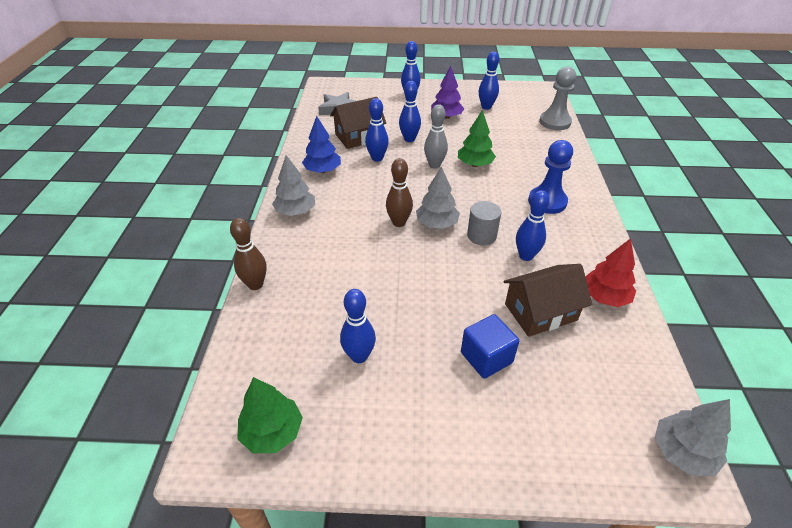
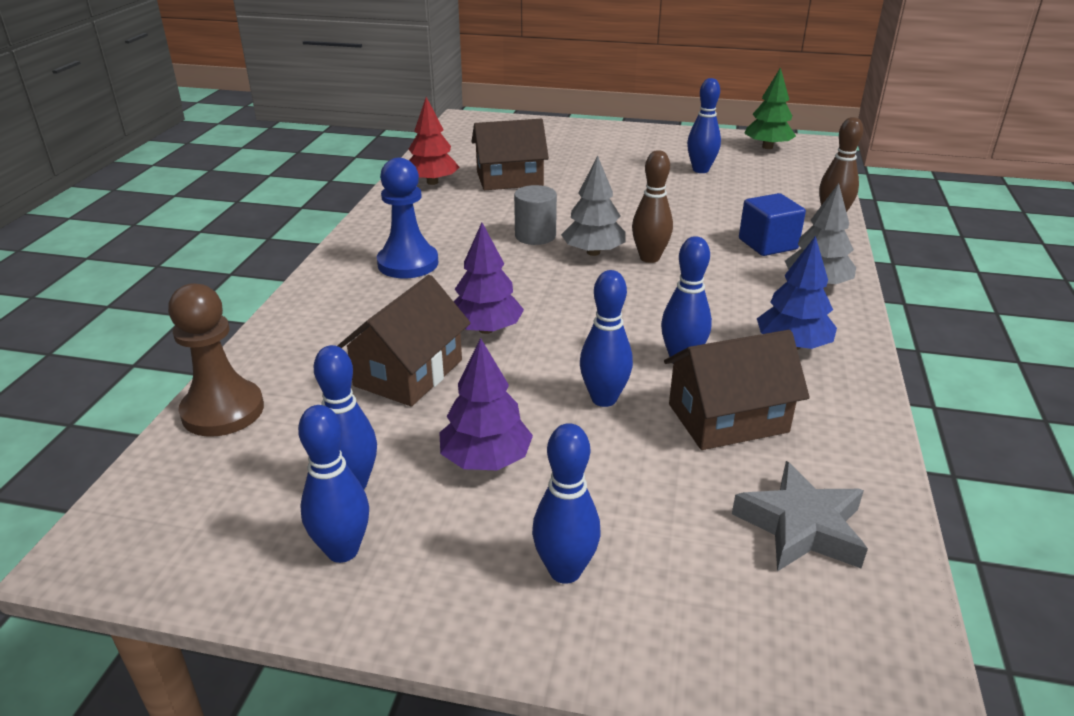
camera: 170 degrees left, 10 degrees down
grey bowling pin [424,104,448,169] -> none
green tree [458,110,496,167] -> purple tree [453,223,524,334]
blue cube [461,314,519,379] -> blue cube moved to [739,193,806,256]
blue bowling pin [516,190,550,261] -> blue bowling pin moved to [298,405,369,563]
grey pawn [539,67,576,130] -> brown pawn [168,283,264,437]
grey tree [655,399,731,476] -> none
none -> brown house [337,275,470,407]

